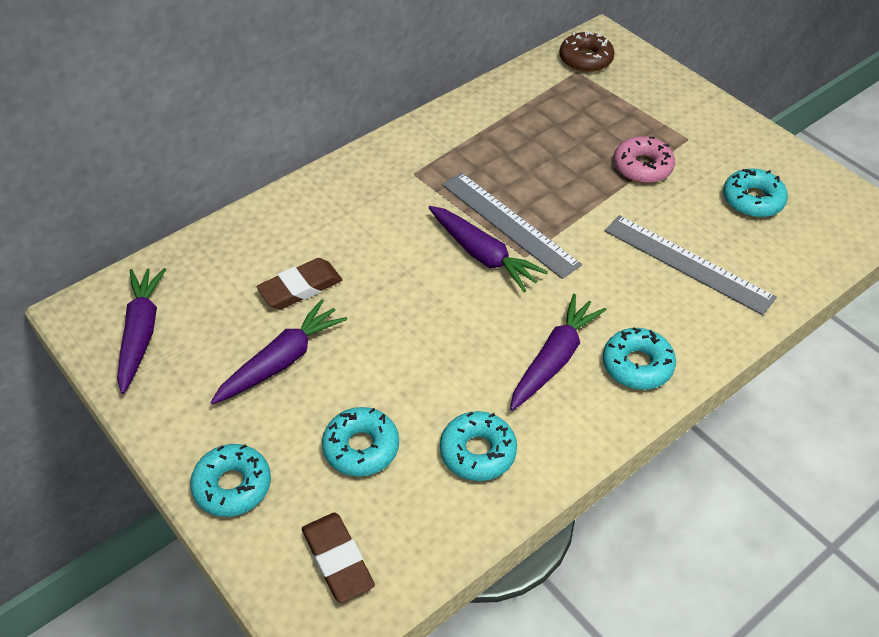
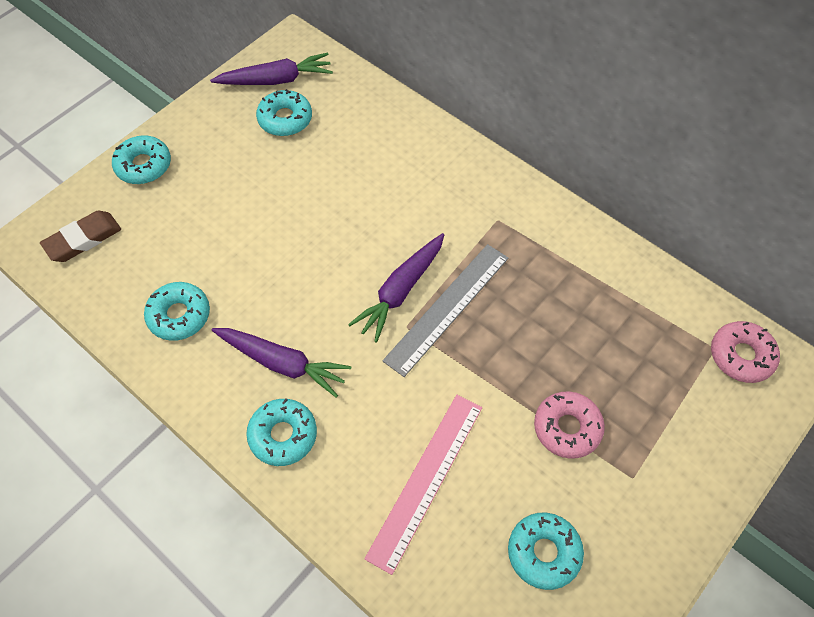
camera: 80 degrees right, 10 degrees up
purple carrot [211,299,347,405] -> none
brown eraser [256,258,342,309] -> none
turquoise donut [322,407,399,477] -> turquoise donut moved to [256,89,312,136]
brown donut [559,31,615,72] -> pink donut [711,321,780,383]
grey ruler [605,215,777,315] -> pink ruler [364,395,482,575]

